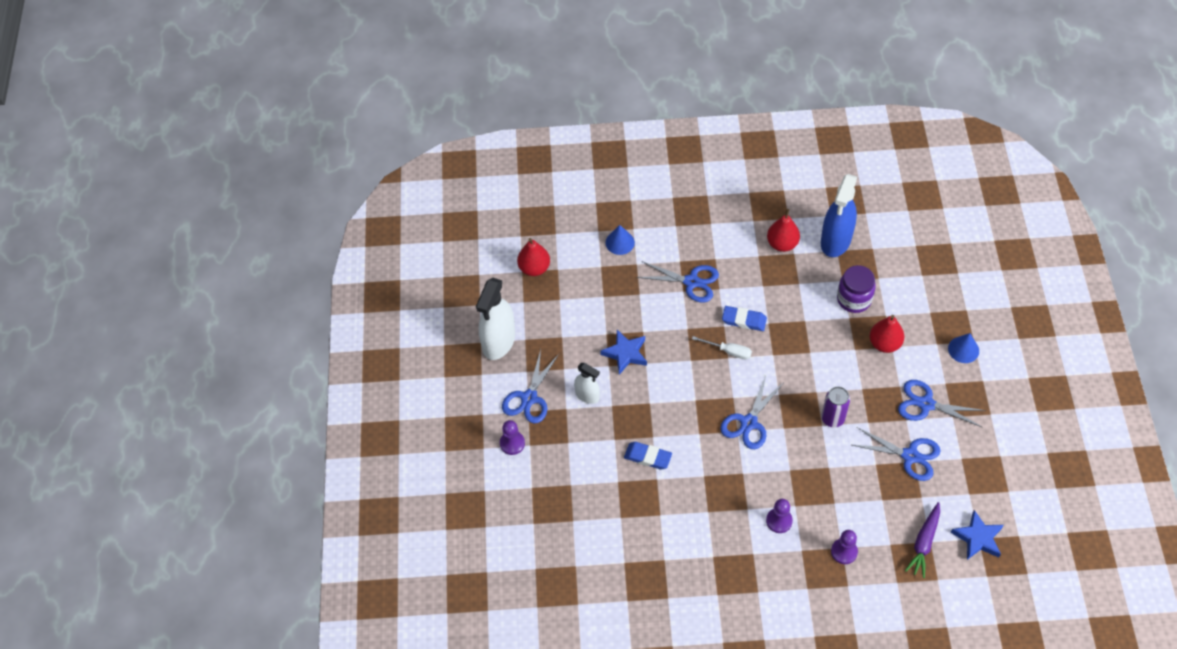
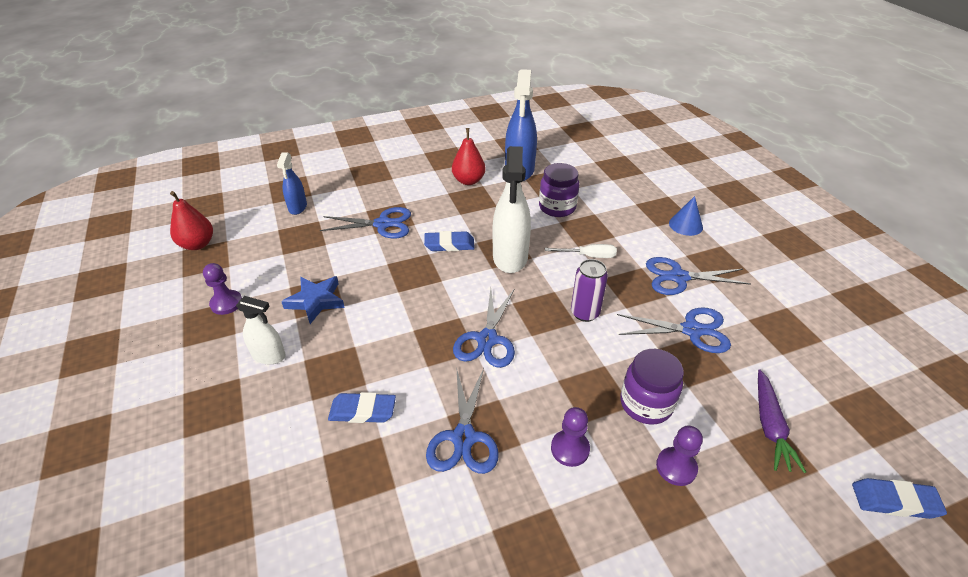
camera: 20 degrees left, 15 degrees down
white spray bottle [476,278,515,360] -> white spray bottle moved to [492,146,531,273]
purple pawn [500,420,525,455] -> purple pawn moved to [203,263,242,315]
blue scissors [502,350,559,423] -> blue scissors moved to [426,367,499,474]
blue cone [605,225,635,255] -> blue spray bottle [277,152,307,215]
white screwdriver [692,336,752,359] -> white screwdriver moved to [545,244,617,258]
red pear [870,315,904,353] -> none
blue star [951,510,1004,560] -> none
none -> purple jar [620,349,684,425]
none -> blue eraser [852,478,947,519]

